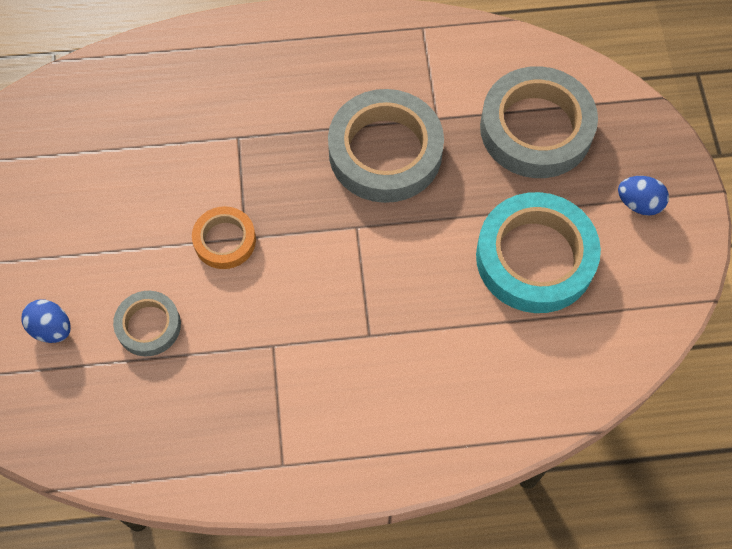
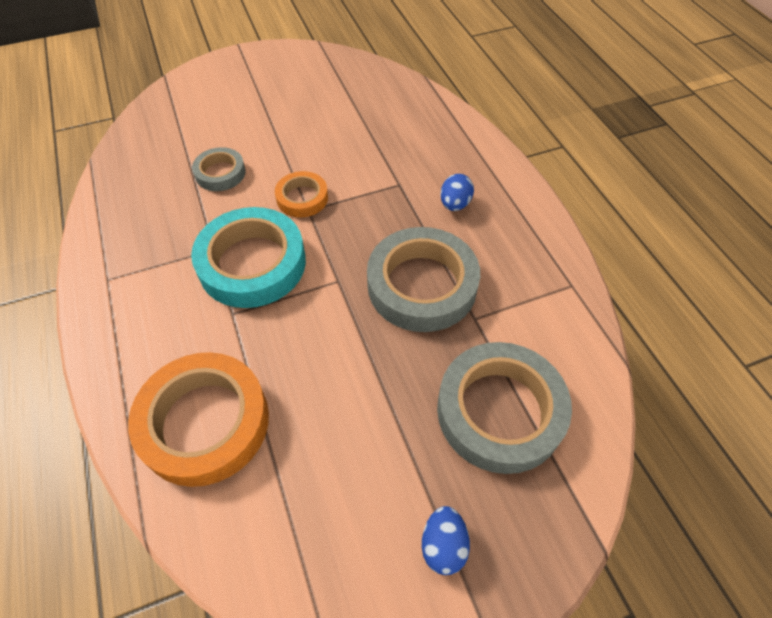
camera: 75 degrees right, 10 degrees down
blue egg [21,300,71,343] -> blue egg moved to [440,174,474,211]
turquoise tape [476,192,601,313] -> turquoise tape moved to [191,207,306,308]
none -> orange tape [128,352,269,487]

